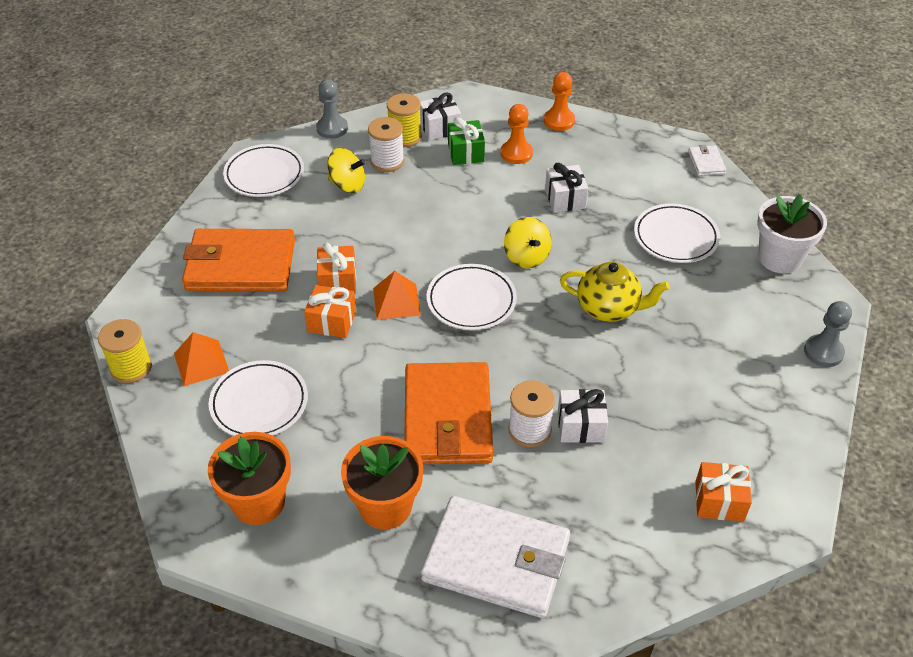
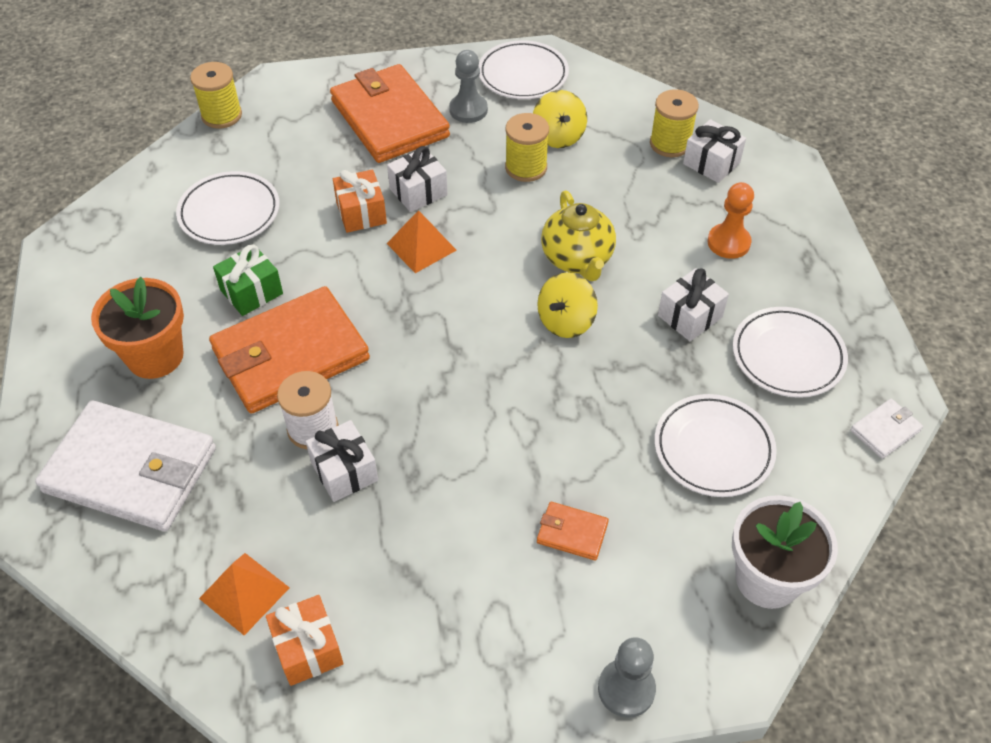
camera: 60 degrees right, 5 degrees up
orange pyramid [174,332,229,386] -> orange pyramid moved to [199,553,290,635]
orange flower pot [208,432,291,525] -> none
grey pawn [316,79,348,139] -> grey pawn moved to [449,50,488,123]
orange gift [317,242,356,294] -> white gift [387,146,448,212]
white spool [368,117,404,172] -> none
white wallet [421,496,570,618] -> white wallet turned 60 degrees counterclockwise [35,400,216,531]
white plate [427,264,517,330] -> white plate moved to [733,307,848,398]
green gift [448,117,485,165] -> green gift moved to [213,245,283,316]
orange pawn [544,72,575,131] -> none
yellow teapot [560,262,670,322] -> yellow teapot moved to [541,190,616,281]
none -> yellow spool [505,113,549,182]
none -> orange wallet [537,502,609,561]

